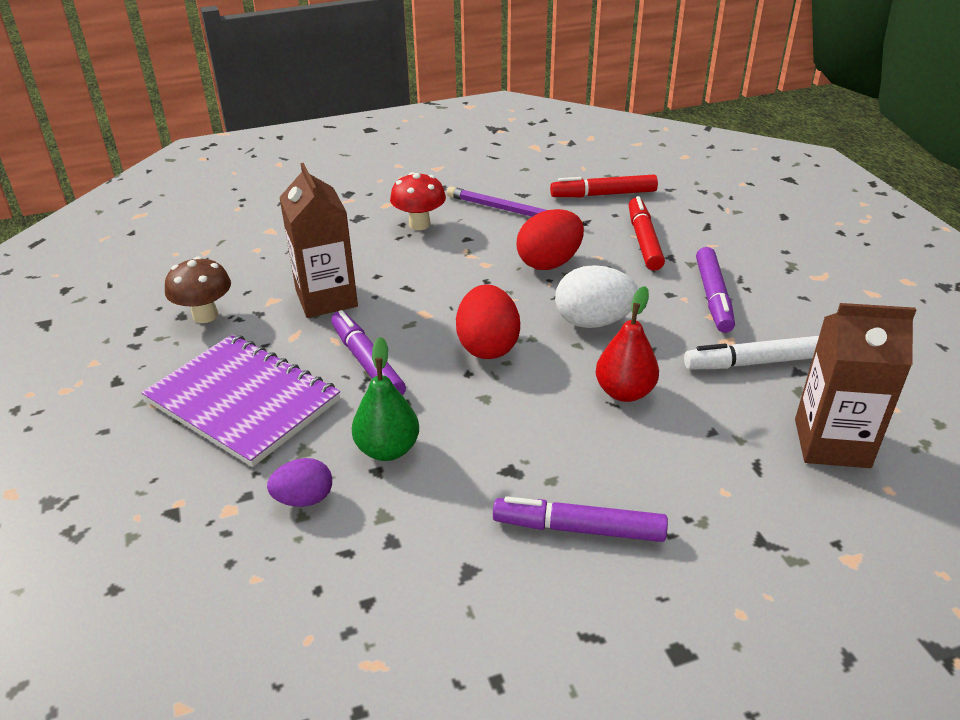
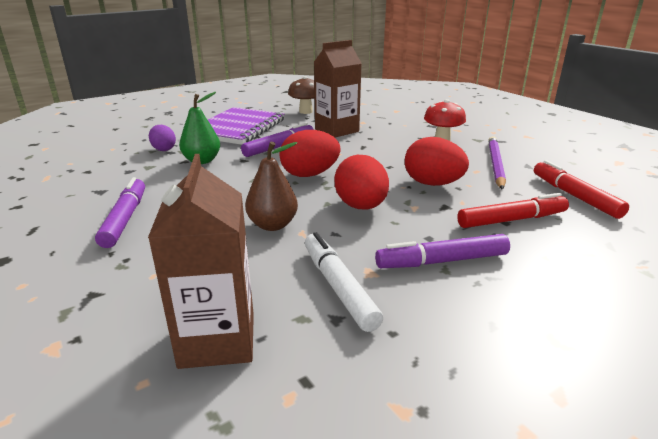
camera: 75 degrees right, 10 degrees down
white egg [555,265,638,328] -> red egg [335,155,389,210]
red pear [596,286,659,402] -> brown pear [245,142,298,231]

